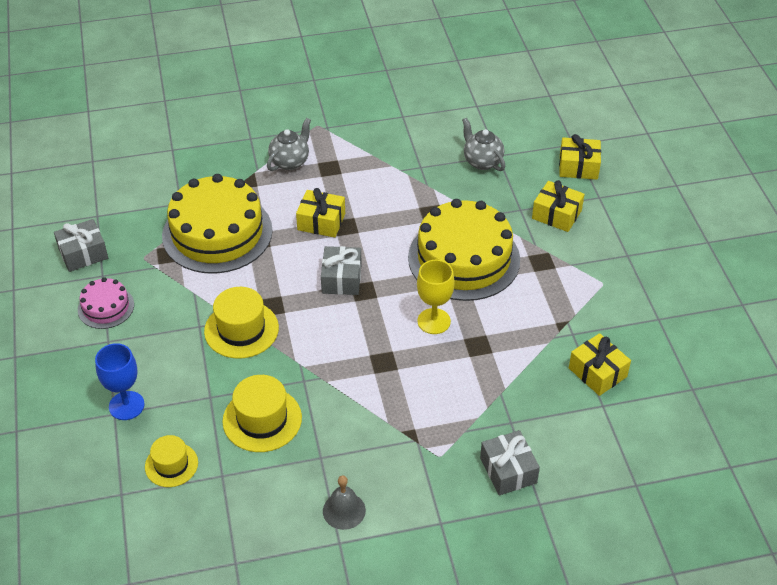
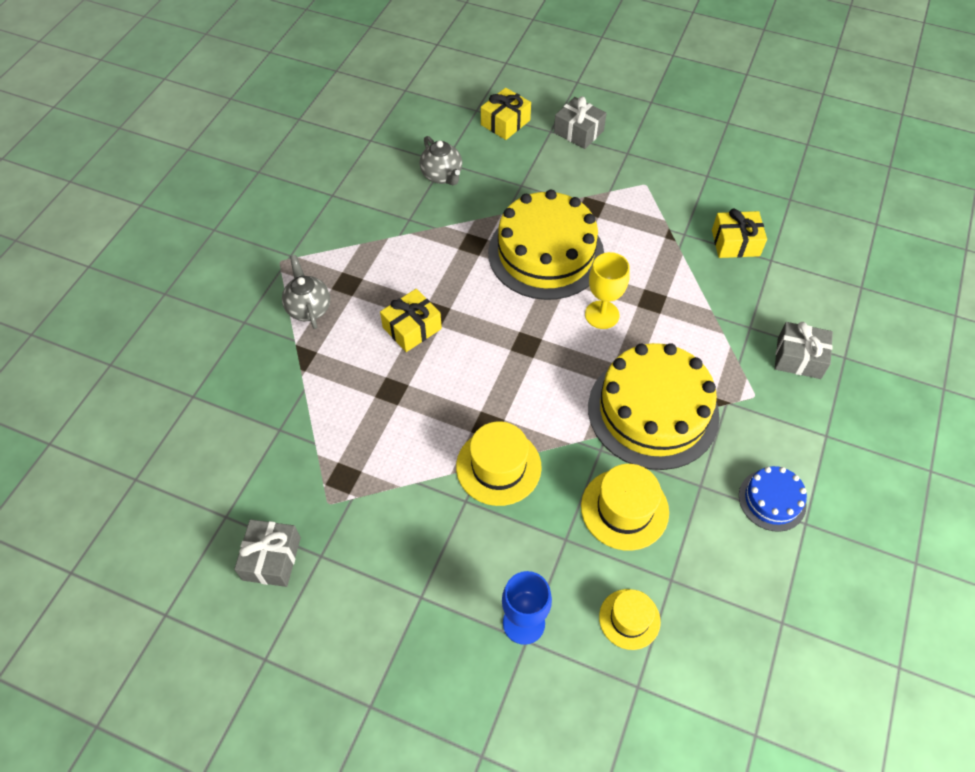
camera: 55 degrees left, 10 degrees up
pink cake [78,277,134,329] -> none
yellow cake [162,174,273,274] -> yellow cake moved to [588,343,720,470]
grey gift [321,246,362,295] -> grey gift moved to [554,97,606,149]
grey bell [323,475,366,530] -> blue cake [739,466,807,532]
grey teapot [462,118,506,171] -> grey teapot turned 120 degrees counterclockwise [420,136,462,185]
yellow gift [532,180,584,232] -> none

